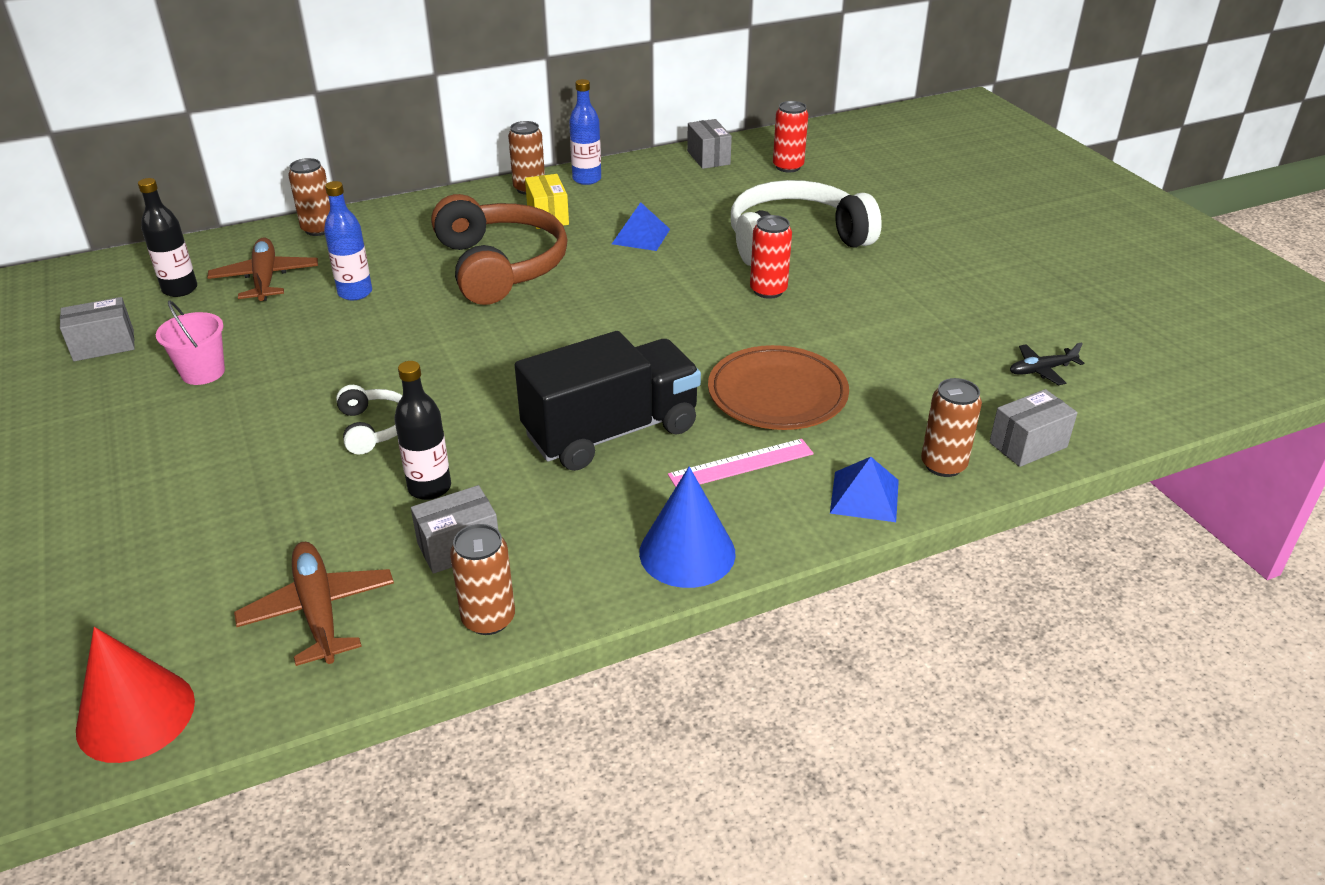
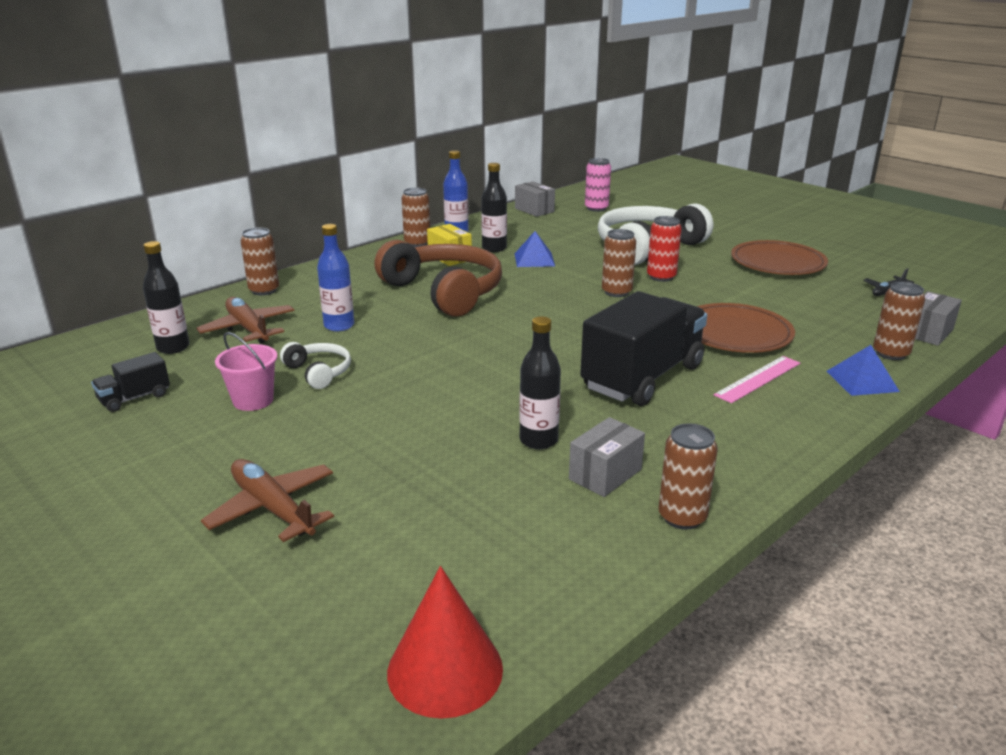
camera: 20 degrees left, 10 degrees down
grey box [60,297,135,361] -> black truck [91,352,170,412]
brown plane [234,542,394,666] -> brown plane moved to [201,459,334,542]
white headphones [336,385,402,454] -> white headphones moved to [280,342,351,389]
blue cone [639,467,736,588] -> none
red can [773,101,808,172] -> pink can [585,158,611,212]
none -> black bottle [481,163,507,252]
none -> brown can [602,229,636,297]
none -> brown plate [731,240,828,275]

